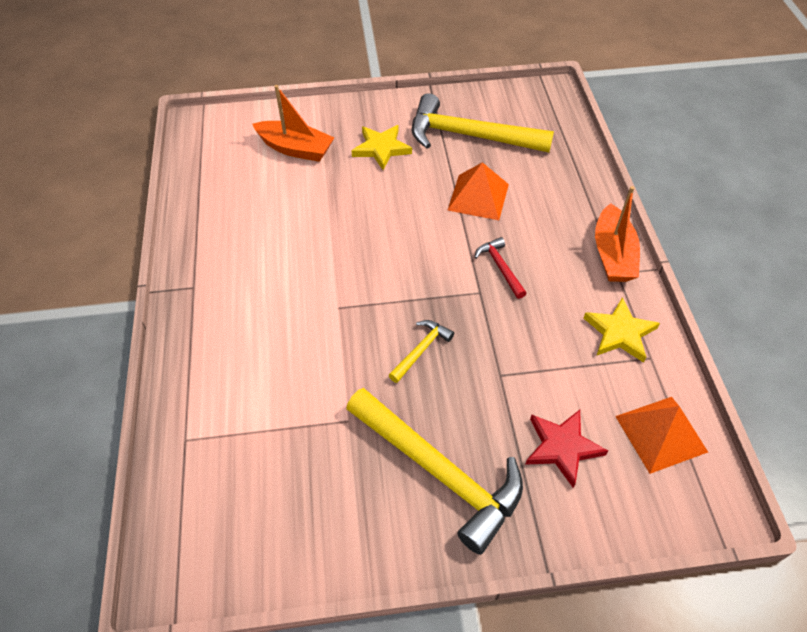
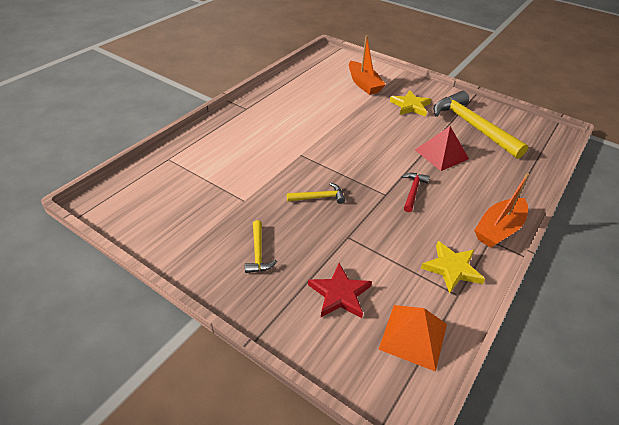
camera: 40 degrees right, 10 degrees down
yellow hammer [346,388,523,555] -> yellow hammer [245,220,277,273], size x0.45
orange pyramid [448,162,509,220] -> red pyramid [415,126,469,171]

